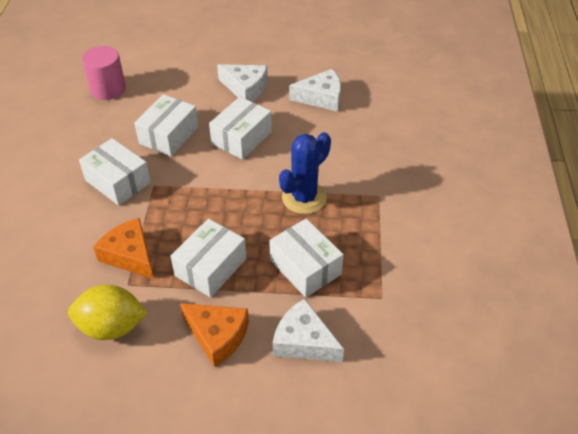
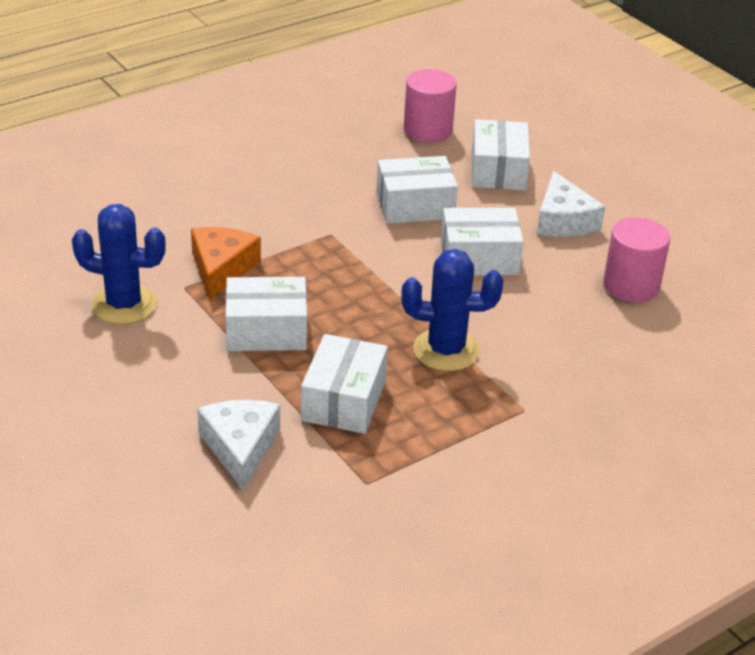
camera: 50 degrees right, 10 degrees down
yellow lemon [68,285,148,340] -> blue cactus [72,204,166,324]
white box [79,138,151,206] -> white box moved to [472,119,530,190]
orange cheese [180,303,249,367] -> none
white cheese [289,69,341,112] -> pink cylinder [603,217,670,302]

